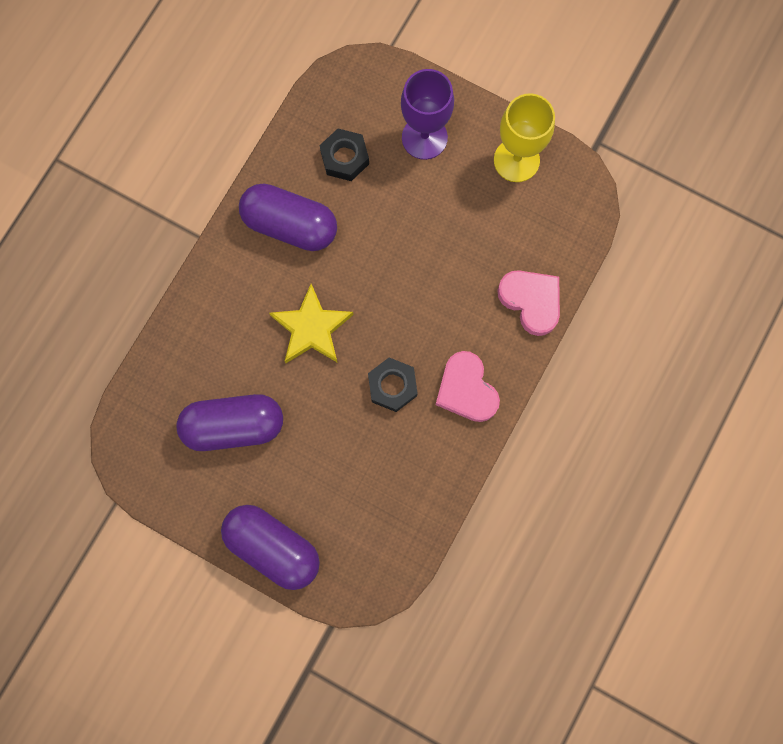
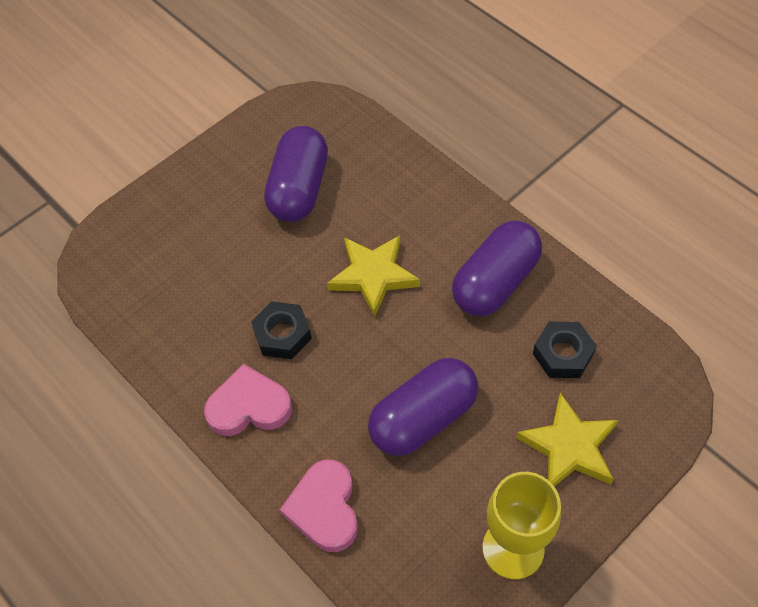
camera: 110 degrees right, 20 degrees down
purple capsule [221,505,320,590] -> purple capsule moved to [368,358,478,456]
purple goblet [401,69,454,160] -> yellow star [516,393,618,486]
pink heart [497,270,560,336] -> pink heart turned 105 degrees clockwise [280,459,358,552]

